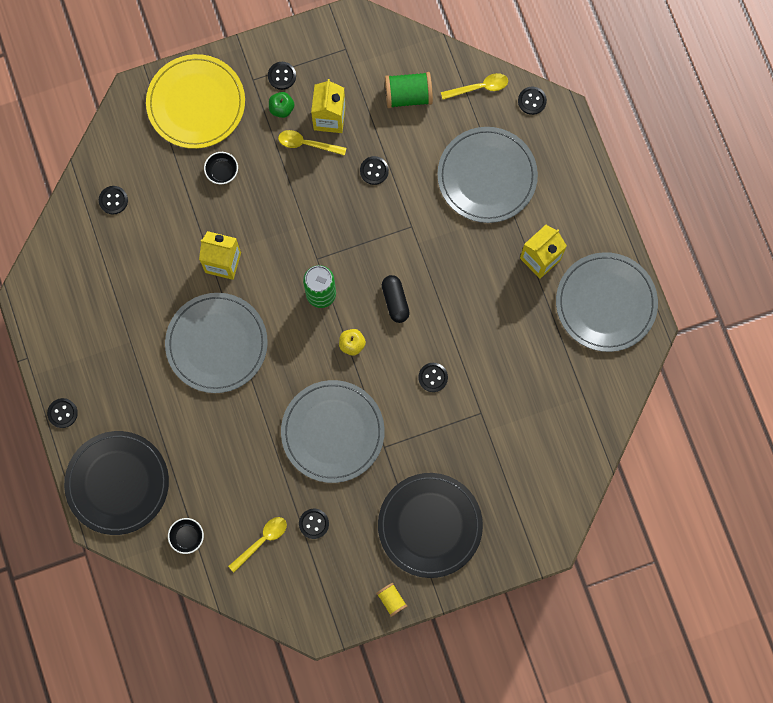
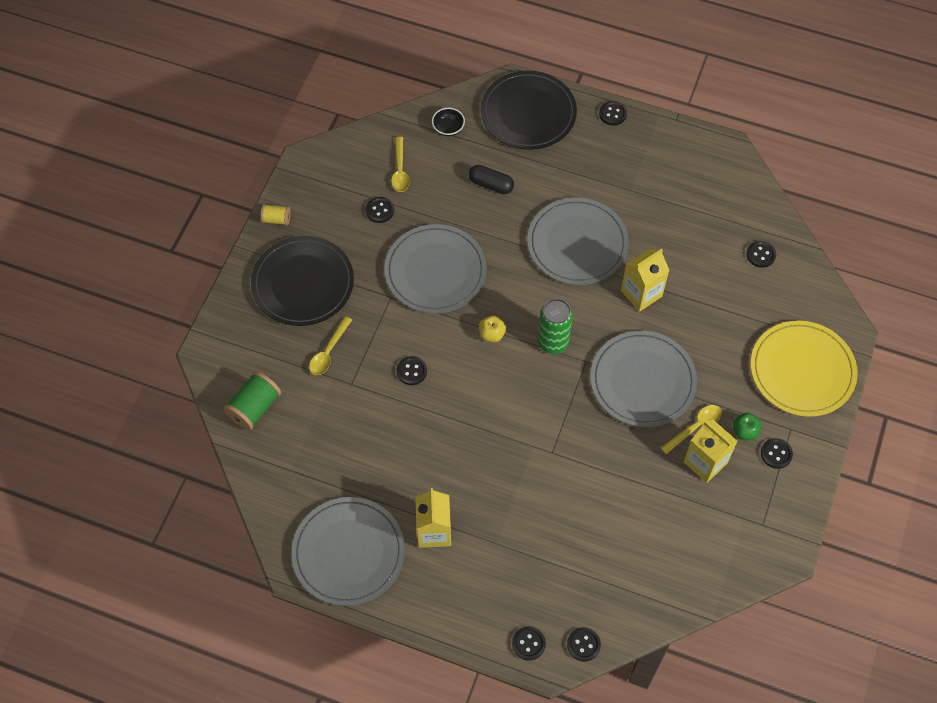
camera: 130 degrees right, 15 degrees down
black bowl [204,152,238,184] -> none
black button [360,156,389,185] -> black button moved to [512,626,546,660]
black capsule [382,275,410,323] -> black capsule moved to [469,165,514,194]
green spool [385,72,433,108] -> green spool moved to [224,371,281,430]
grey plate [437,127,538,223] -> grey plate moved to [590,331,697,427]
yellow spoon [441,73,508,100] -> yellow spoon moved to [309,316,352,375]

